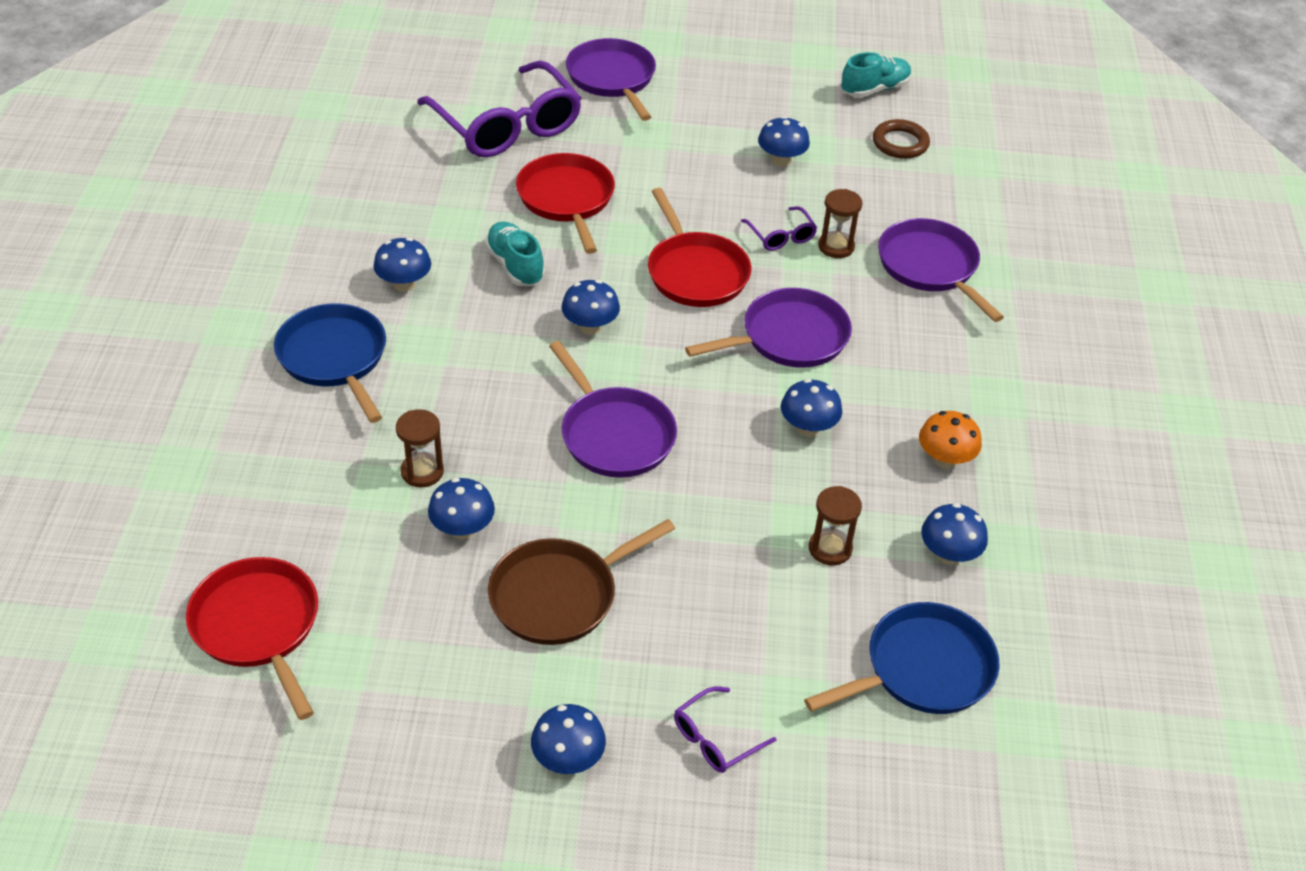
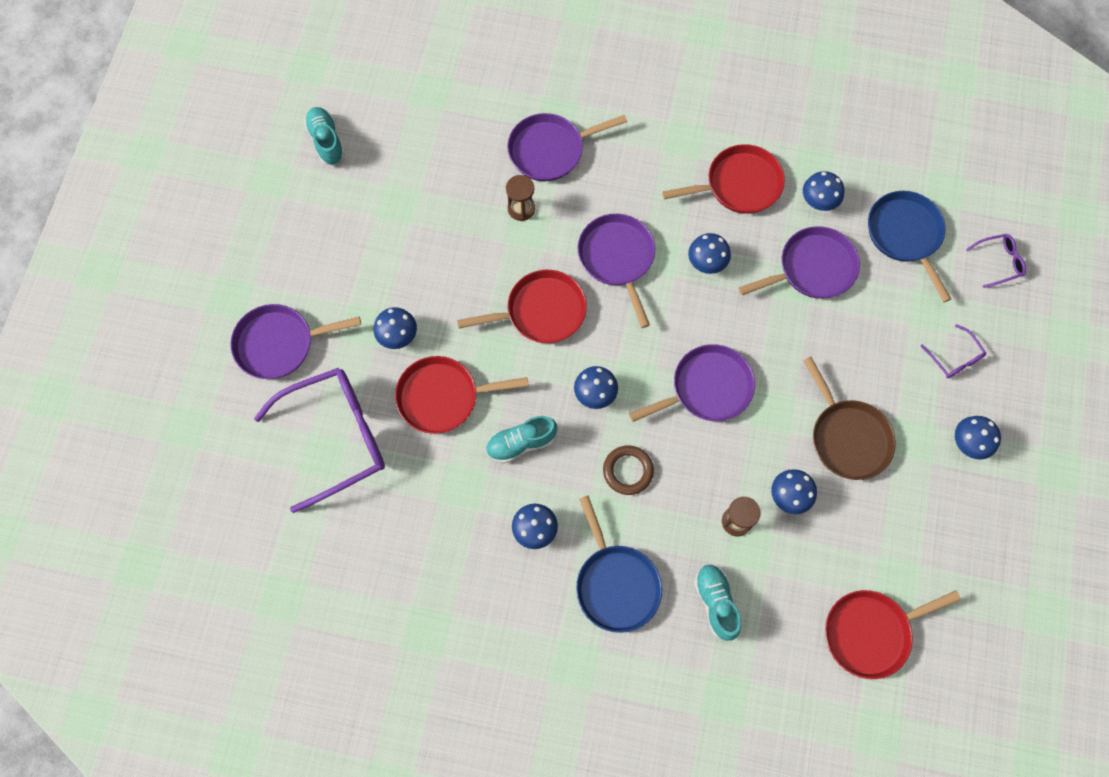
camera: 80 degrees left, 25 degrees up
blue pan [274,304,386,423] -> blue pan turned 90 degrees counterclockwise [576,495,662,633]
purple glasses [741,206,817,251] -> purple glasses moved to [966,234,1026,288]
blue mushroom [758,116,810,167] -> blue mushroom moved to [373,307,417,349]
brown hourglass [809,486,862,566] -> purple pan [739,226,860,299]
brown ring [873,119,930,159] -> brown ring moved to [603,446,654,495]
orange mushroom [919,411,982,469] -> red pan [662,144,785,214]
none -> turquoise shoe [694,564,741,641]

